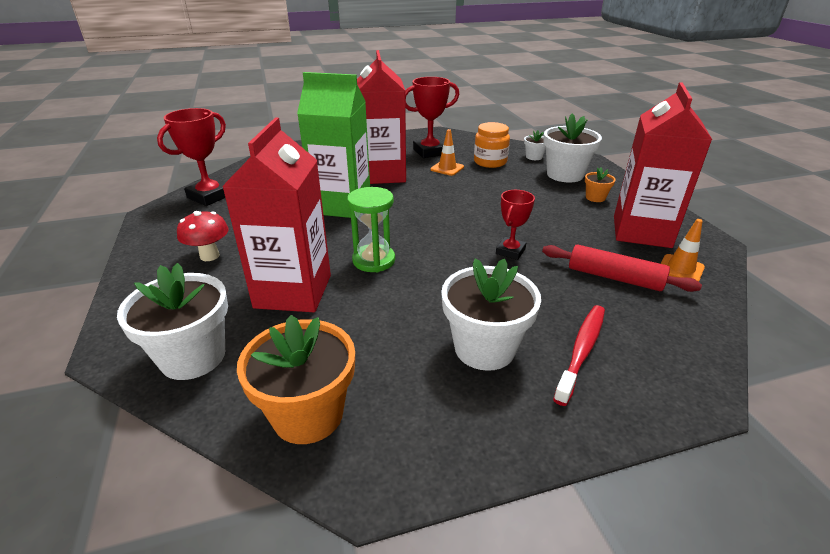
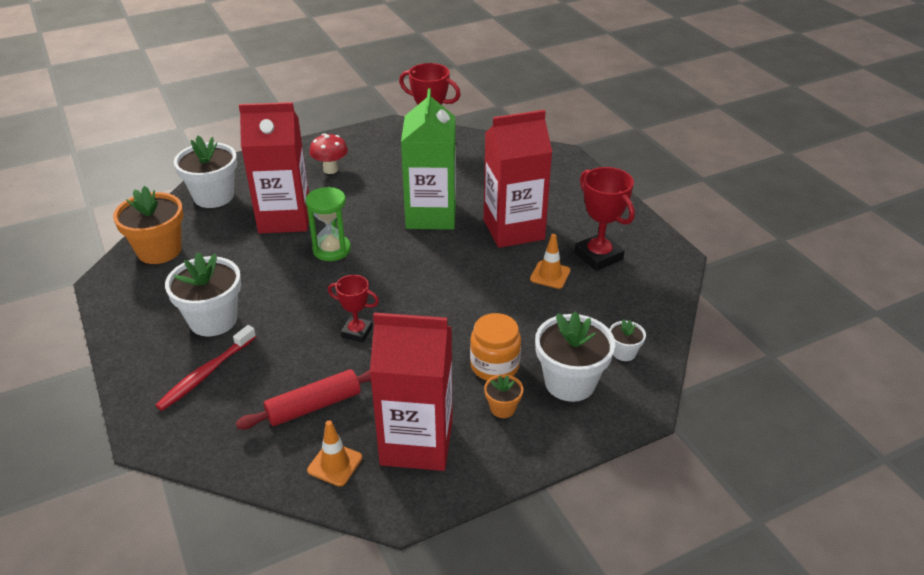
camera: 80 degrees right, 5 degrees up
orange jar [474,122,510,168] -> orange jar moved to [470,313,521,381]
red rolling pin [542,244,702,292] -> red rolling pin turned 45 degrees clockwise [236,369,371,429]
red toothbrush [553,305,605,406] -> red toothbrush turned 105 degrees clockwise [155,325,256,411]

